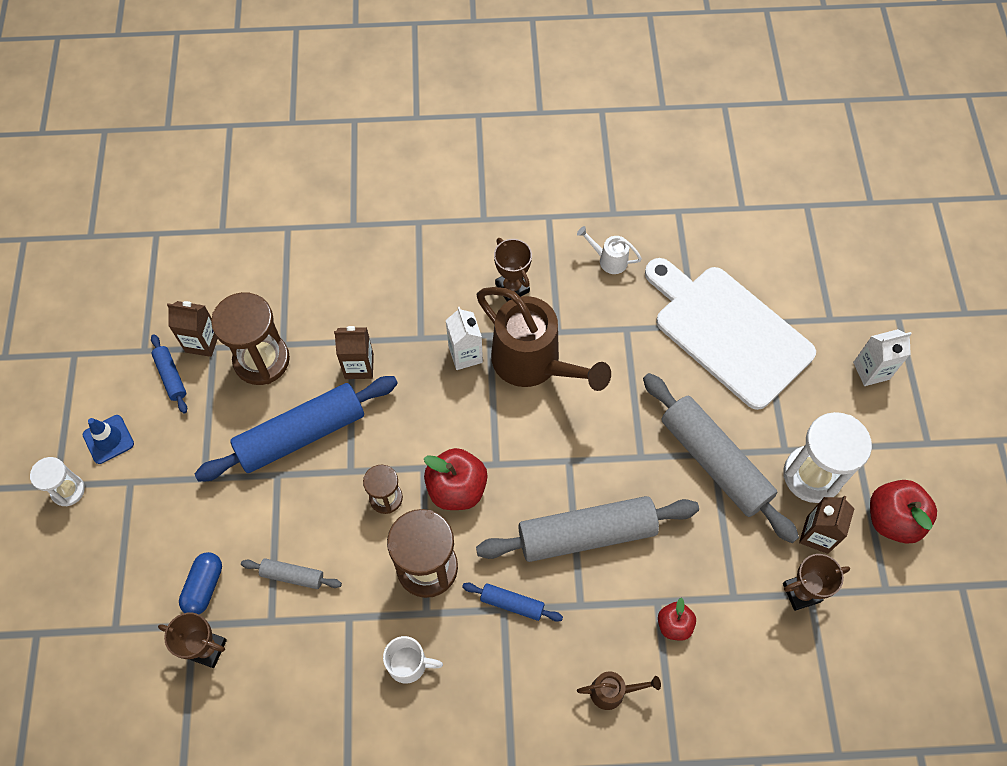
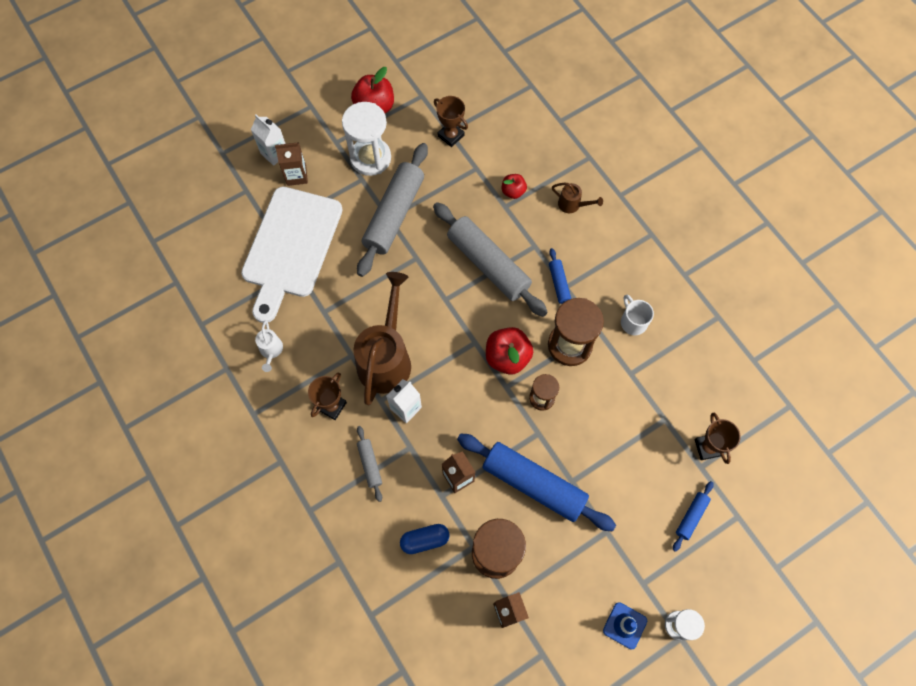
camera: 120 degrees left, 5 degrees up
blue rolling pin [151,334,187,413] -> blue rolling pin moved to [673,481,714,552]
blue capsule [179,552,222,614] -> blue capsule moved to [400,524,450,554]
grey rolling pin [241,558,342,589] -> grey rolling pin moved to [357,426,382,502]
brown watering can [577,671,661,710] -> brown watering can turned 150 degrees clockwise [552,183,603,213]
brown carton [799,496,855,554] -> brown carton moved to [275,142,308,186]

